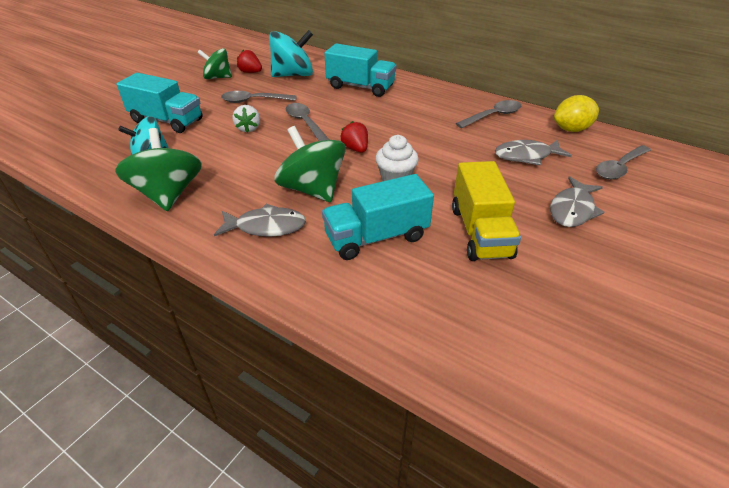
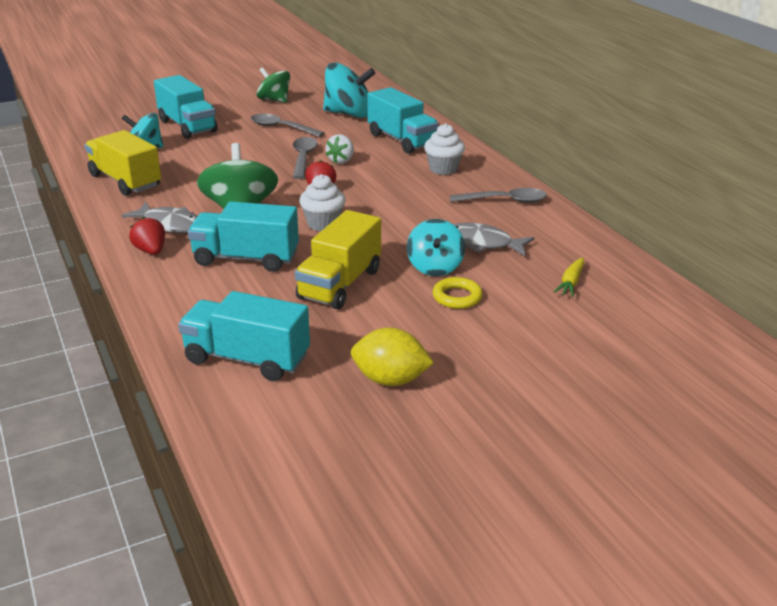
camera: 30 degrees right, 10 degrees down
green spinning top [115,128,202,211] -> yellow truck [85,130,161,196]
white strawberry [233,105,260,133] -> white strawberry moved to [326,134,354,164]
red strawberry [237,50,262,73] -> red strawberry moved to [129,217,165,255]
grey fish [550,176,605,227] -> yellow ring [433,277,483,309]
yellow lemon [554,95,599,132] -> yellow lemon moved to [351,327,434,386]
grey spoon [596,145,651,179] -> yellow carrot [553,257,584,297]
none -> turquoise truck [178,291,310,381]
none -> turquoise spinning top [407,219,465,276]
none -> white cupcake [424,123,465,175]

